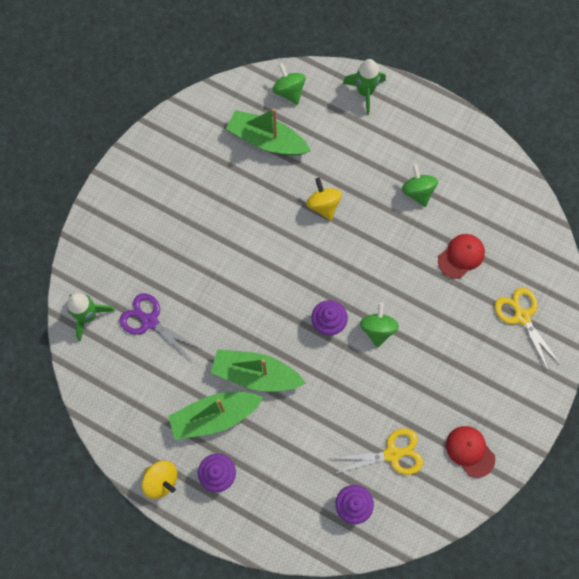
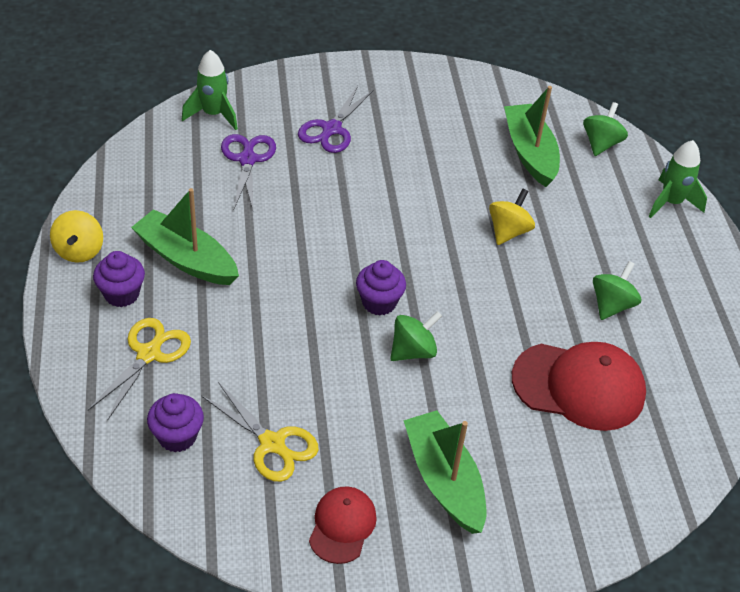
camera: 50 degrees right, 25 degrees down
green boat [211,349,306,391] -> green boat moved to [403,410,486,534]
red cap [438,234,485,279] -> red cap [512,342,646,431], size x1.76
yellow scissors [494,287,561,372] -> yellow scissors moved to [88,318,191,421]
none -> purple scissors [298,86,373,153]

